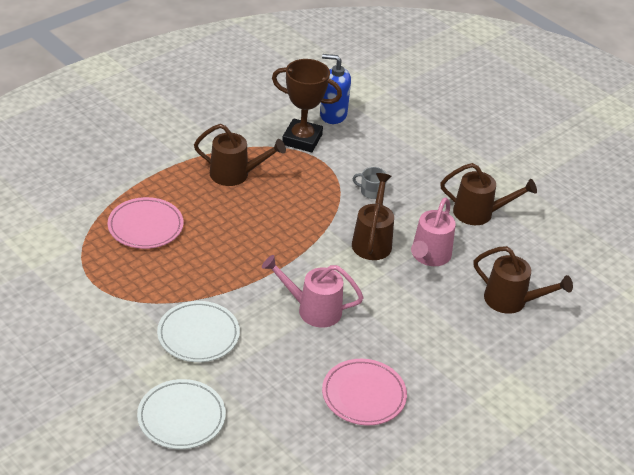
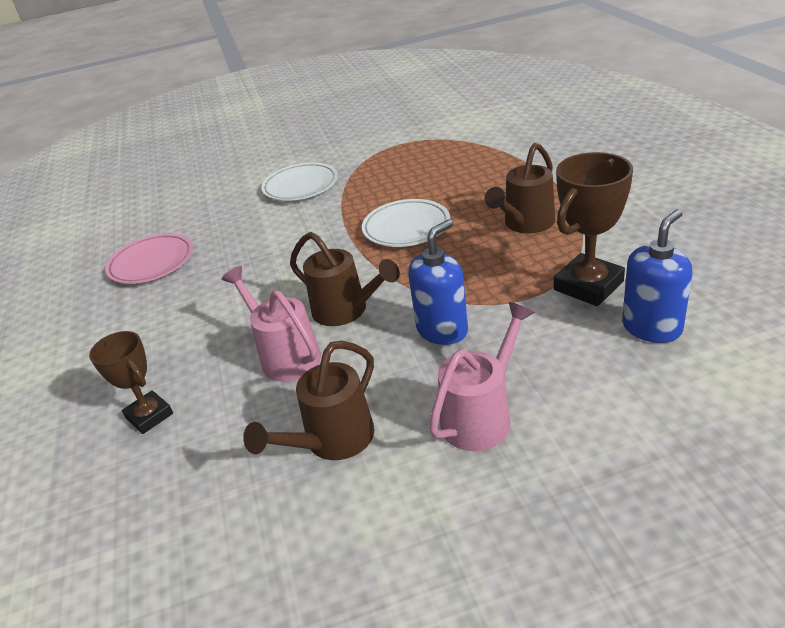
camera: 125 degrees right, 5 degrees down
pink plate [108,197,184,249] -> none
white plate [137,379,226,449] -> white plate moved to [362,199,450,247]
pink watering can [262,255,364,328] -> pink watering can moved to [429,302,535,451]
grey mug [352,167,387,199] -> blue soap dispenser [408,219,468,345]
brown watering can [474,246,573,314] -> brown trophy [89,331,173,434]

